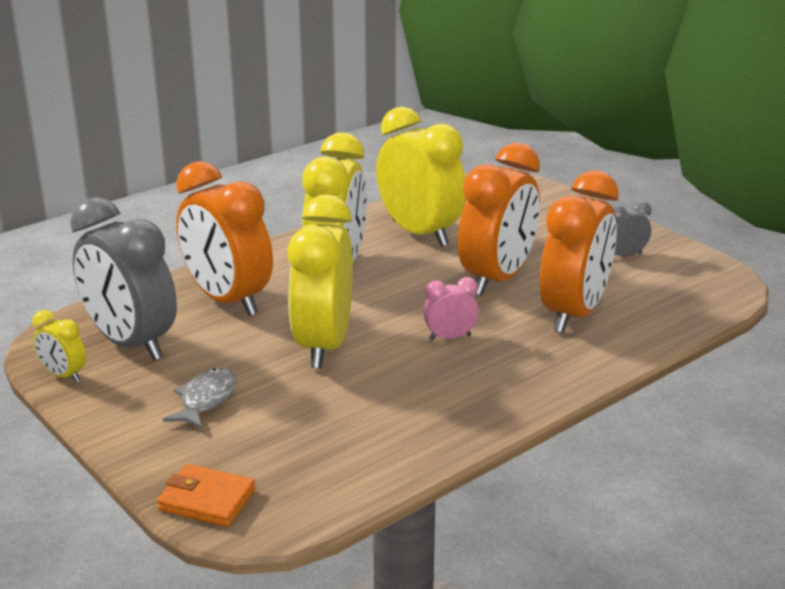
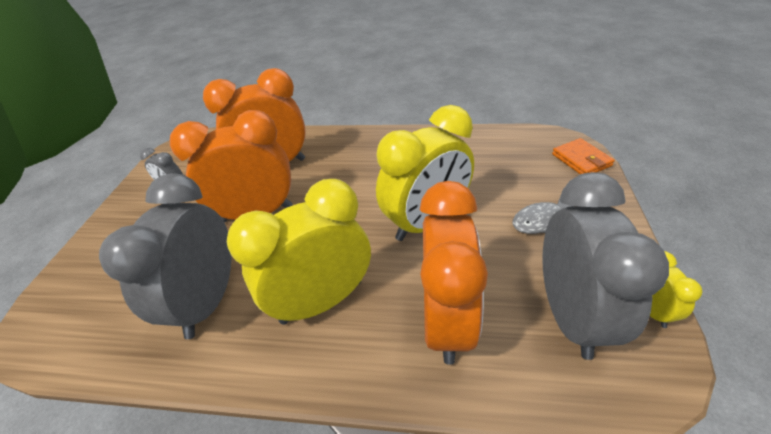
camera: 130 degrees left, 15 degrees up
yellow clock [376,107,466,247] -> grey clock [99,173,232,339]
pink clock [423,277,479,340] -> none

